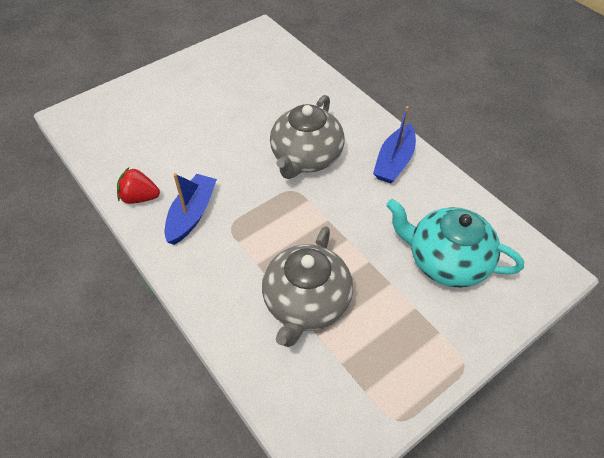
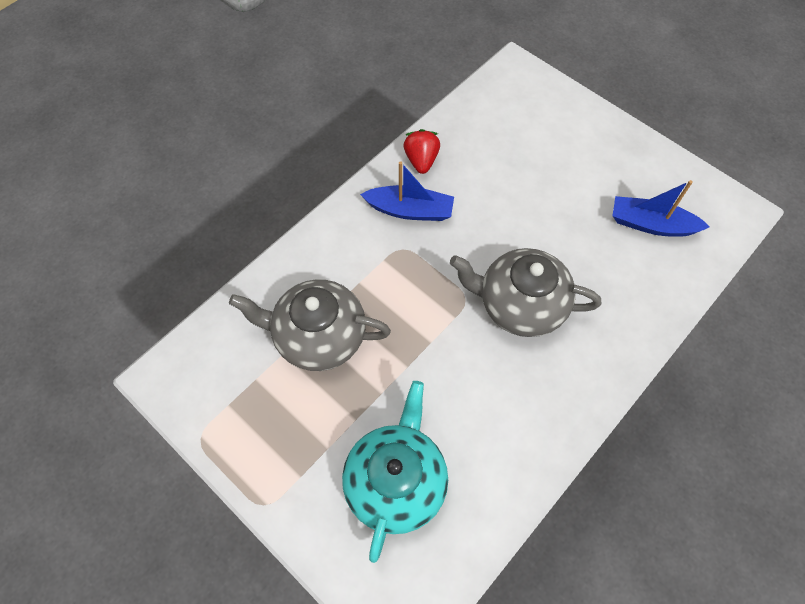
camera: 80 degrees right, 10 degrees up
blue boat [373,106,416,183] -> blue boat moved to [612,180,709,237]

